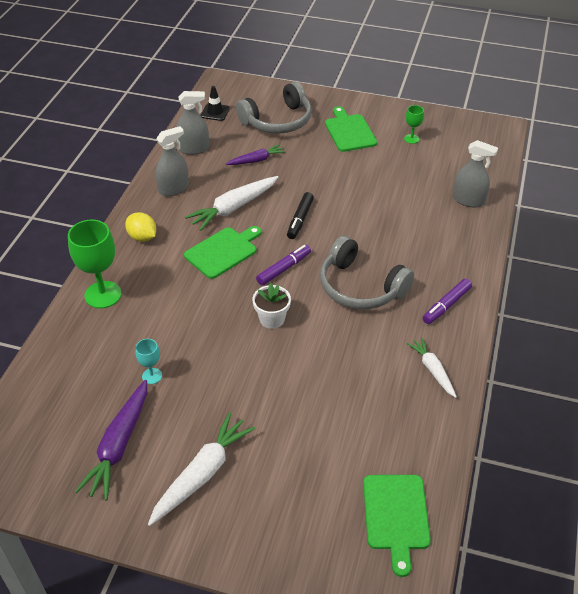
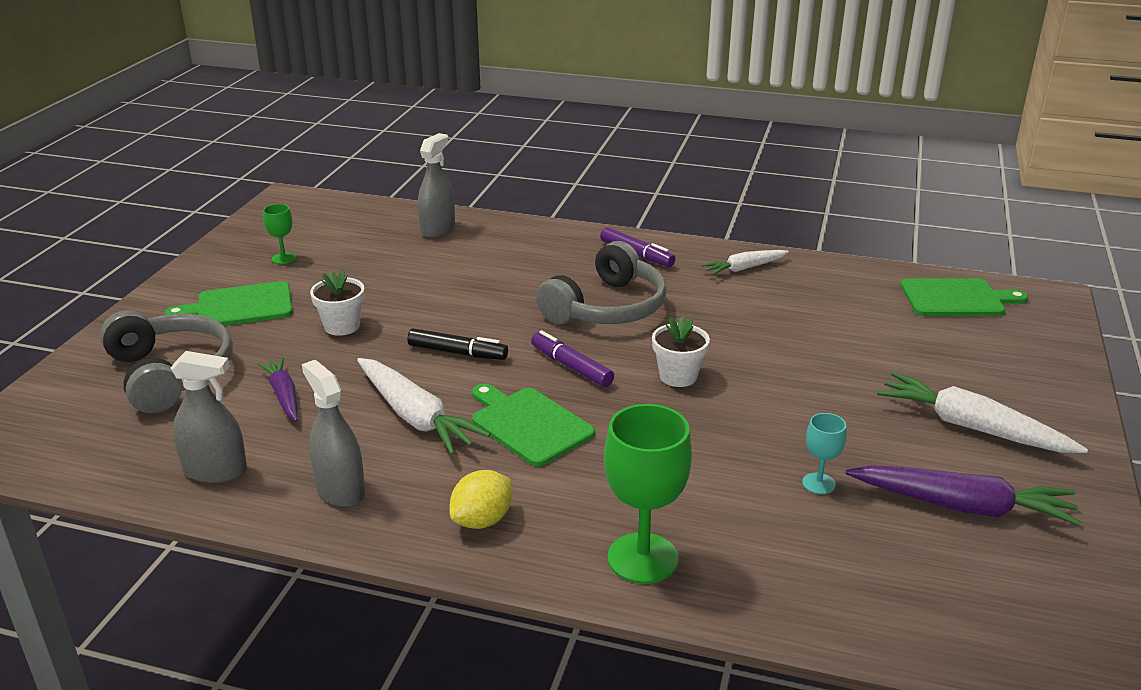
camera: 90 degrees left, 15 degrees down
grey spray bottle [176,91,209,155] -> grey spray bottle turned 105 degrees clockwise [171,351,247,483]
black traffic cone [200,86,230,121] -> none
none -> white flower pot [310,269,365,336]

